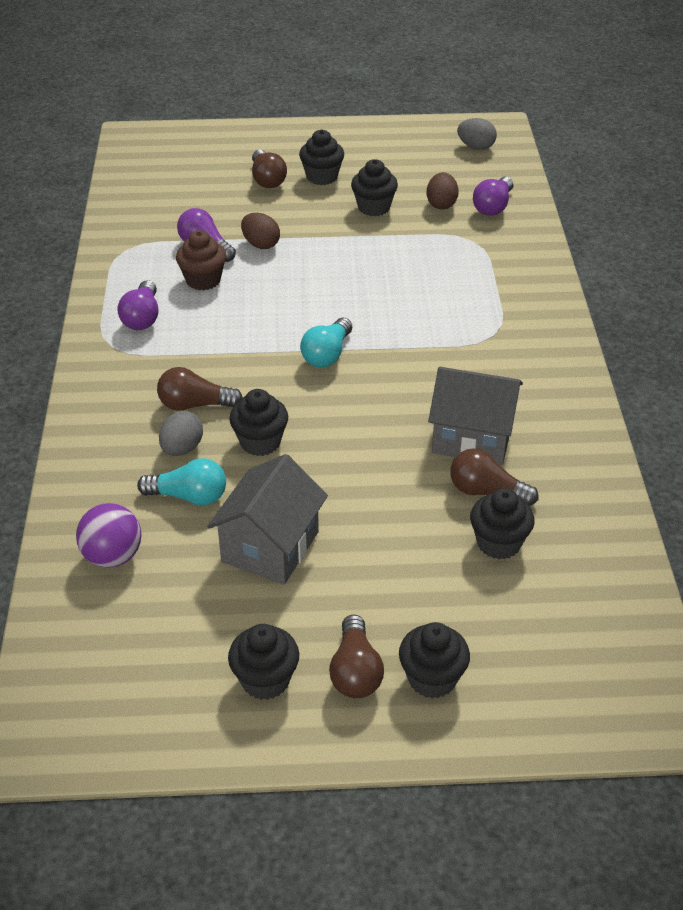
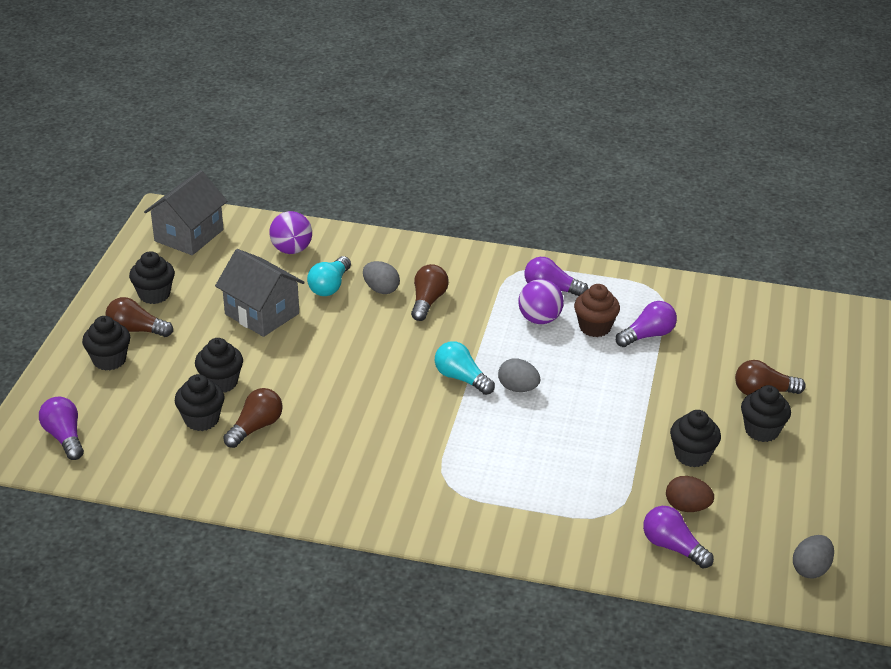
camera: 105 degrees right, 5 degrees down
black cupcake [229,389,288,456] -> black cupcake moved to [195,338,243,393]
brown egg [241,213,280,249] -> none
grey house [428,367,523,465] -> grey house moved to [144,170,228,255]
none -> purple light bulb [39,397,84,460]
none -> grey egg [498,358,540,392]
none -> purple ball [518,279,564,324]

